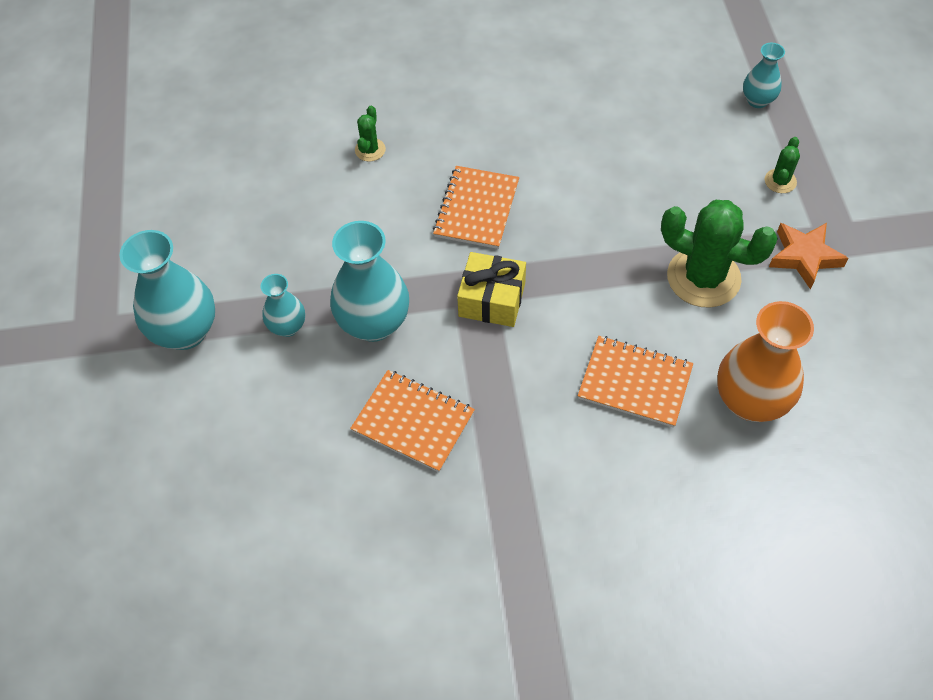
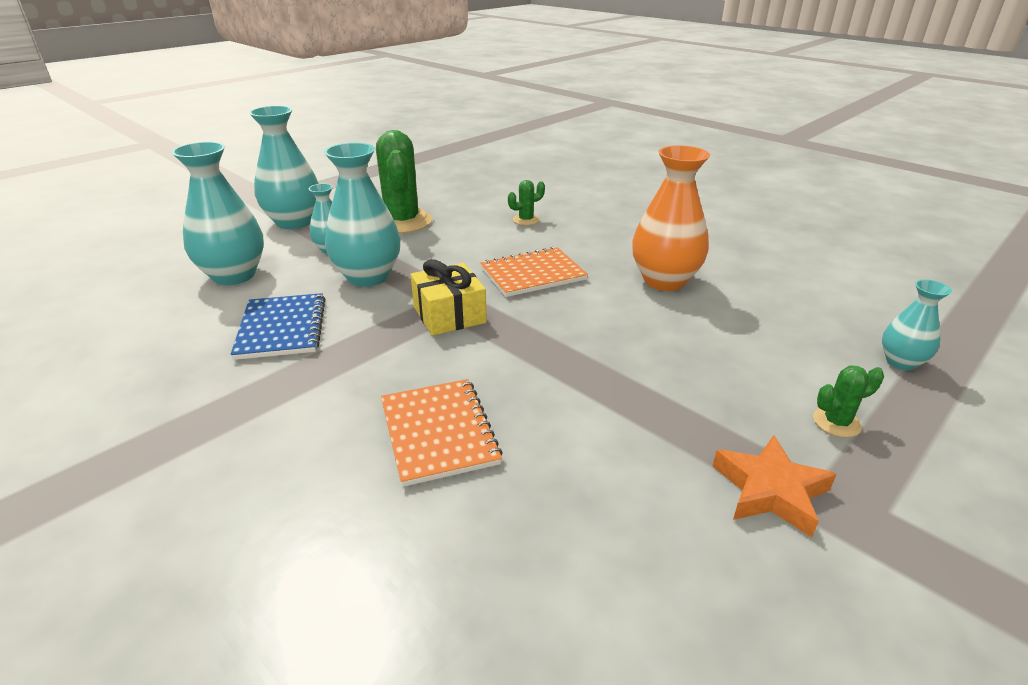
camera: 50 degrees right, 25 degrees down
orange notebook [350,370,475,472] -> blue notebook [231,293,325,360]
green cactus [661,200,778,308] -> green cactus moved to [376,130,432,233]
orange vase [717,301,814,422] -> orange vase moved to [632,145,710,291]
none -> turquoise vase [171,142,264,285]

